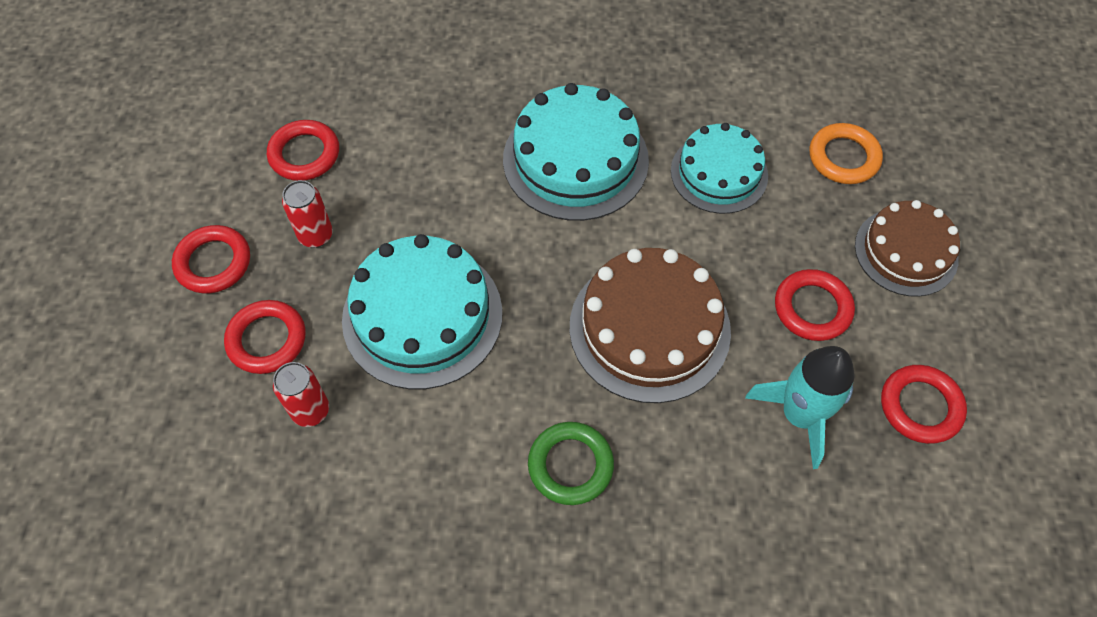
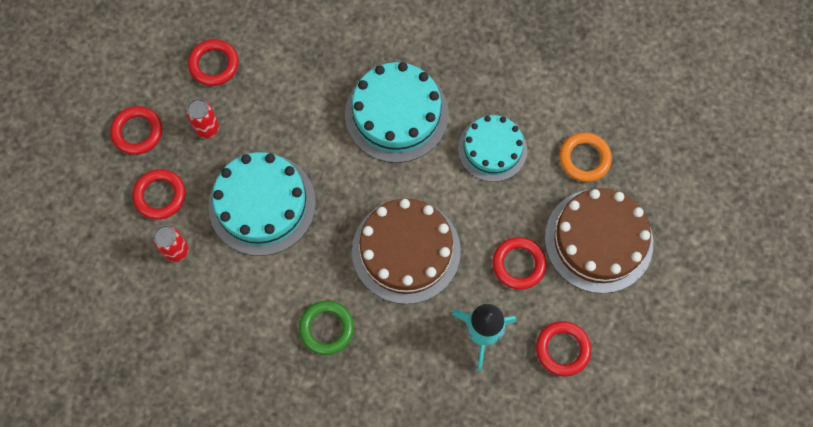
camera: 15 degrees right, 10 degrees up
brown cake [855,200,960,297] -> brown cake [545,188,653,294], size x1.51

